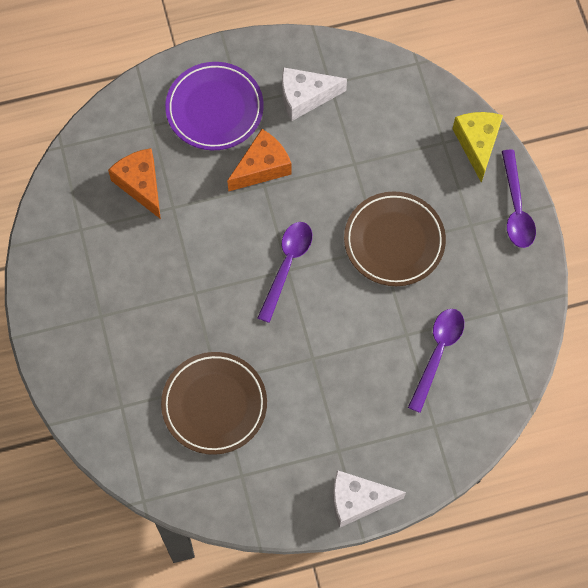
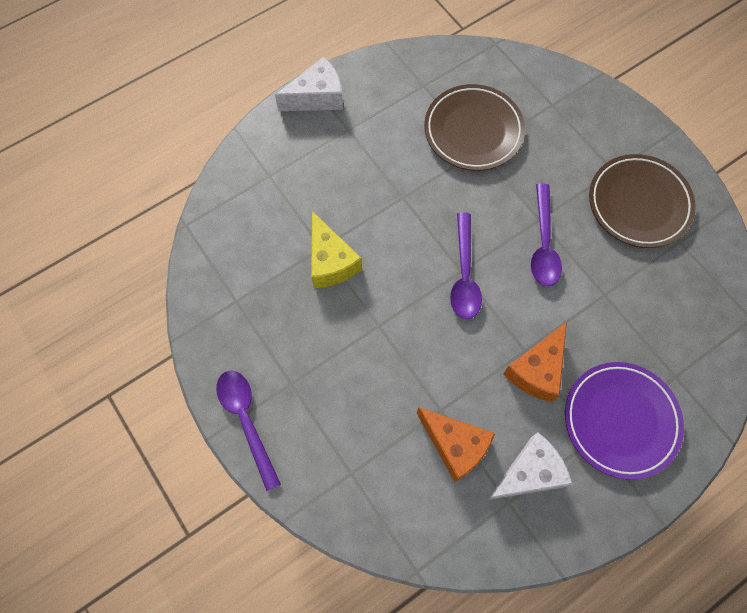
camera: 160 degrees right, 0 degrees up
orange cheese [108,148,161,219] -> orange cheese moved to [417,407,495,482]
brown plate [344,191,446,286] -> brown plate moved to [589,154,696,248]
purple spoon [408,309,464,413] -> purple spoon moved to [531,184,562,286]
yellow cheese [453,112,503,183] -> yellow cheese moved to [311,211,362,288]

